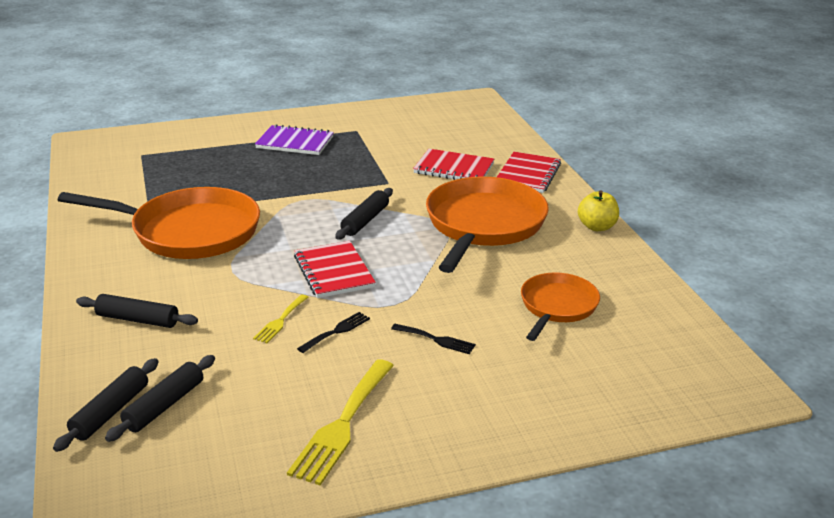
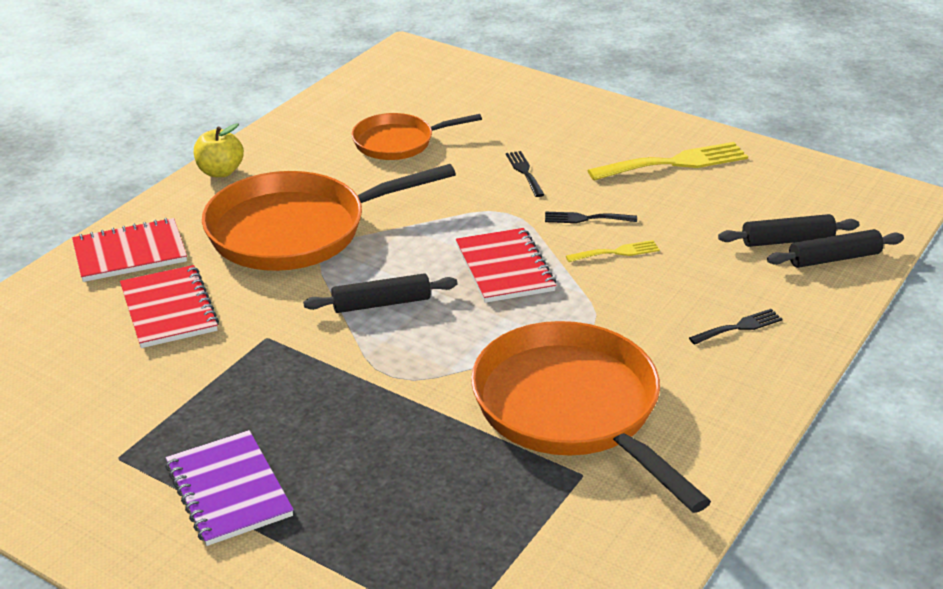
camera: 130 degrees left, 5 degrees up
black rolling pin [76,294,198,328] -> black fork [689,309,782,345]
red notebook [294,241,376,298] -> red notebook turned 45 degrees counterclockwise [456,228,556,303]

